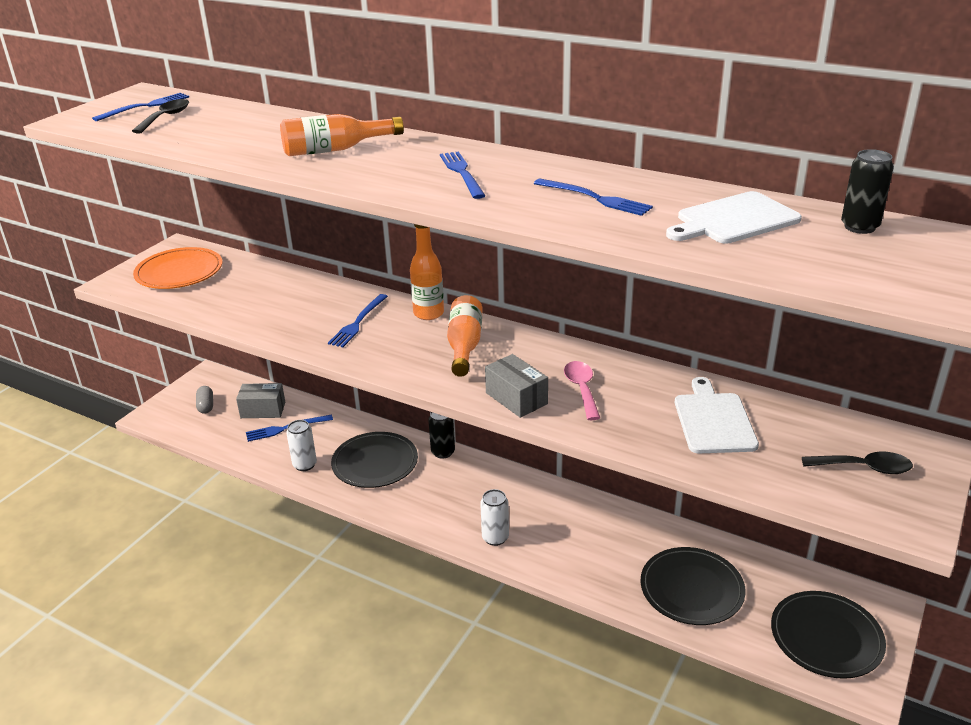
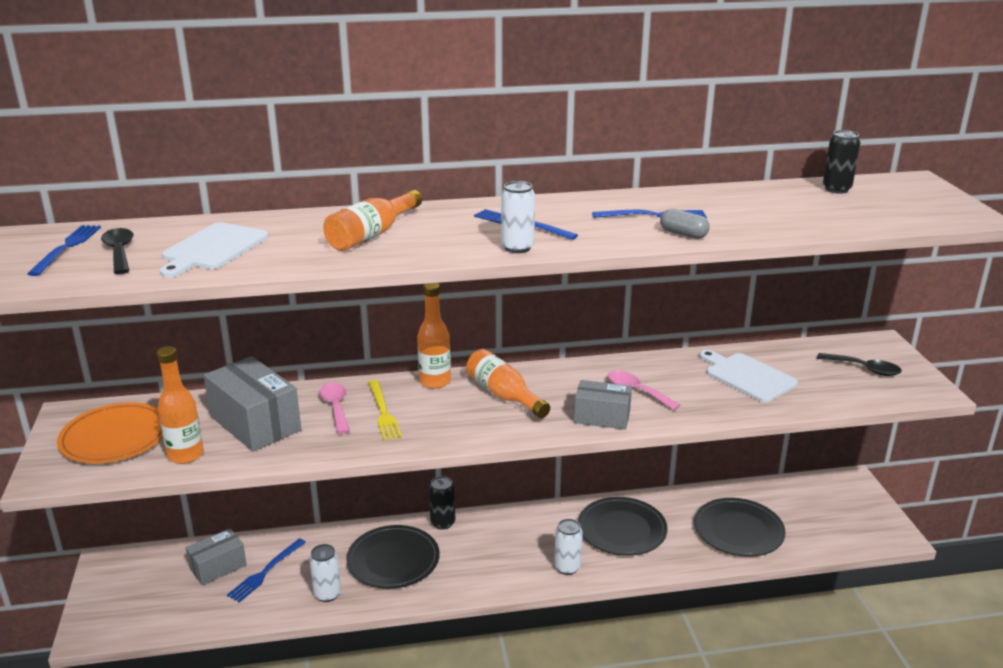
camera: 40 degrees left, 5 degrees down
grey capsule [196,386,213,414] -> grey capsule moved to [660,209,710,239]
blue fork [328,294,388,347] -> yellow fork [368,380,402,440]
white cutting board [666,191,802,243] -> white cutting board moved to [160,222,268,278]
black plate [771,591,886,679] -> black plate moved to [578,497,668,556]
black spoon [802,452,913,474] -> black spoon turned 60 degrees clockwise [817,353,902,376]
none -> orange bottle [157,346,204,464]
none -> grey box [203,356,301,452]
none -> pink spoon [319,382,350,434]
none -> white can [501,181,535,253]

